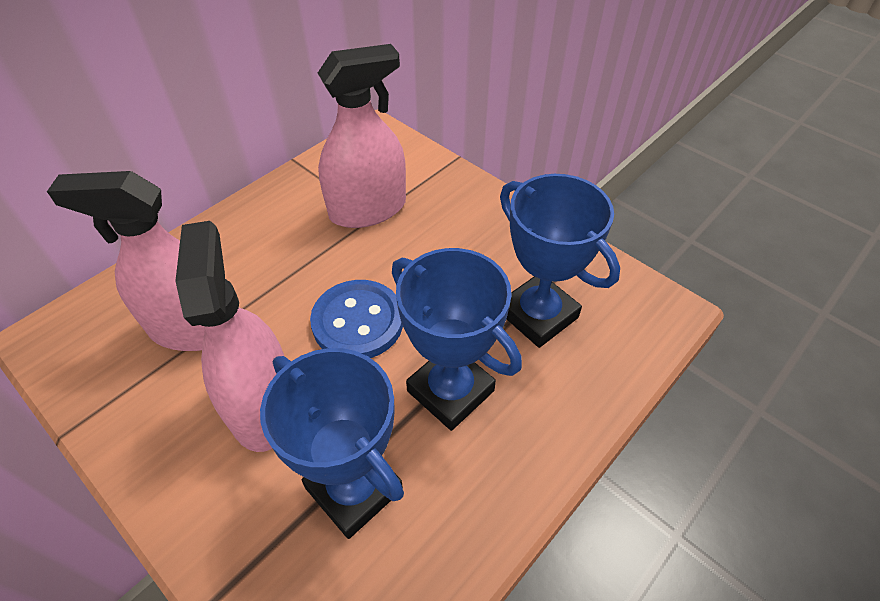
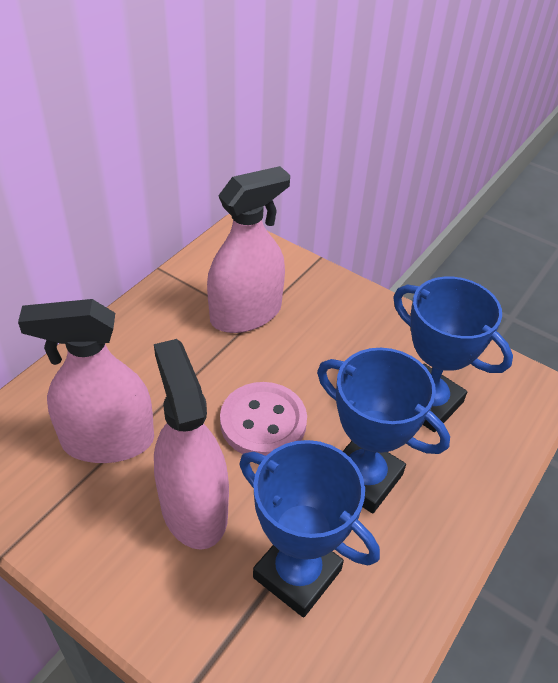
camera: 10 degrees left, 5 degrees down
blue button [310,280,403,358] -> pink button [220,382,307,456]

